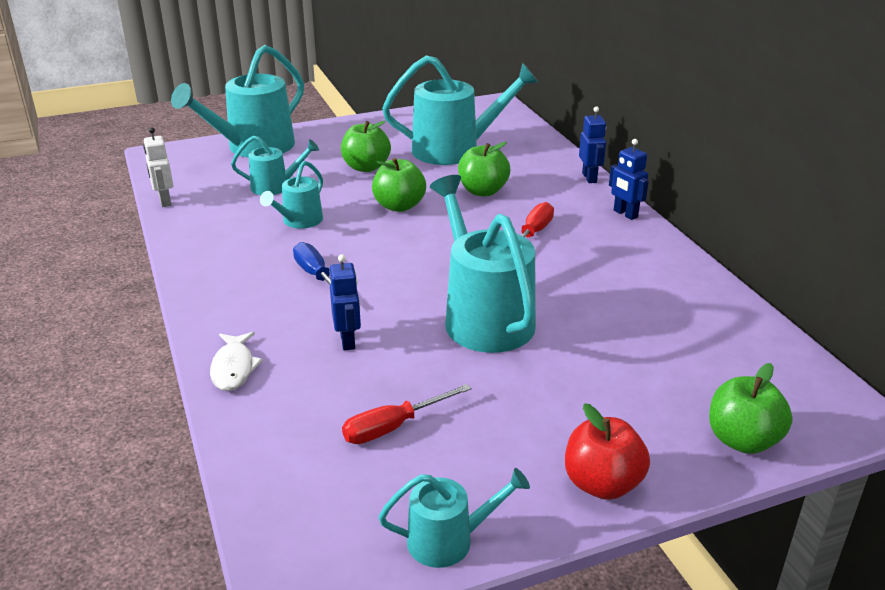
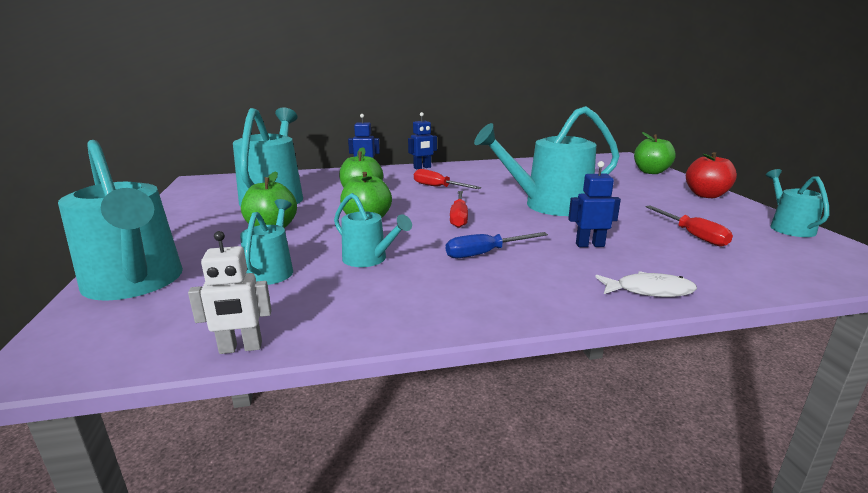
camera: 80 degrees left, 10 degrees down
none -> red screwdriver [450,191,468,228]

